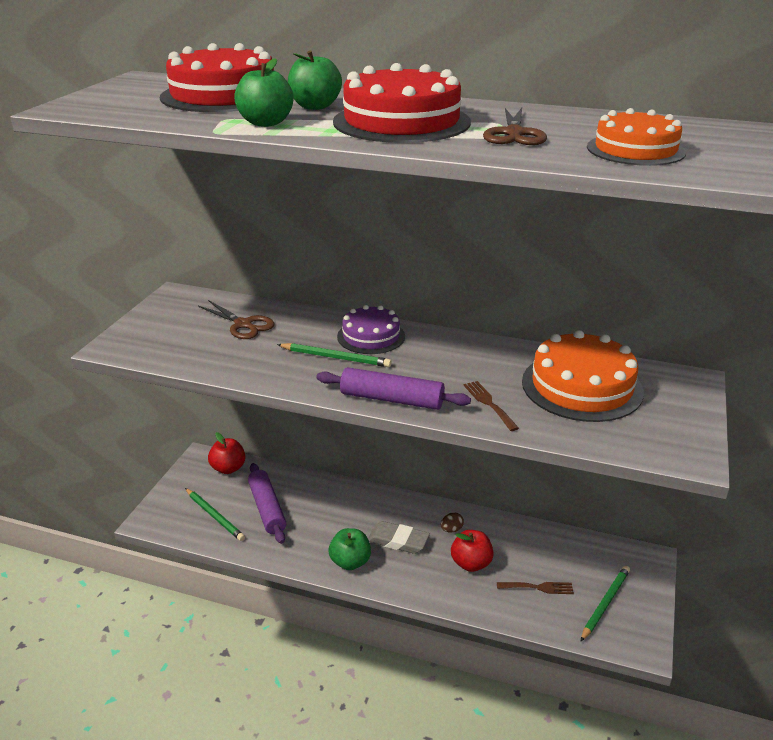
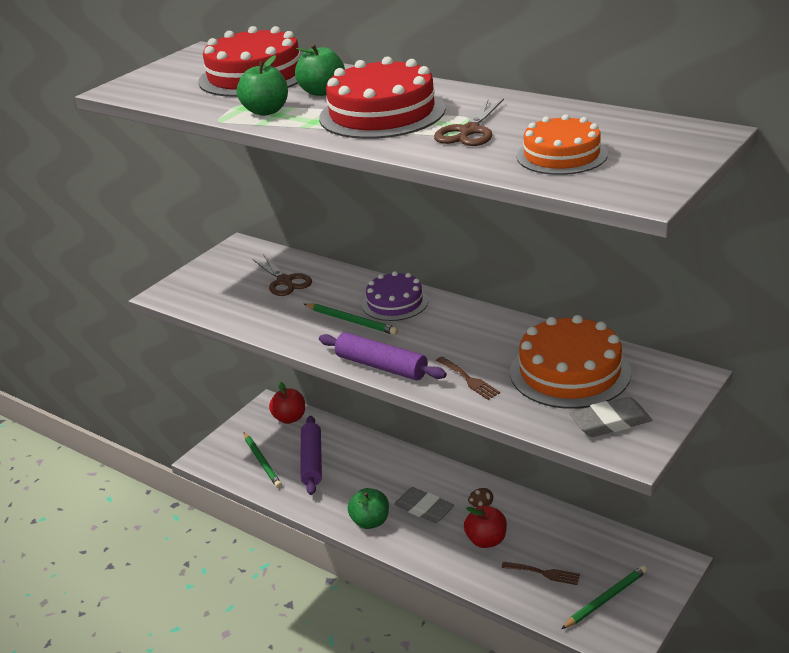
camera: 20 degrees right, 0 degrees up
brown fork [464,381,519,431] -> brown fork turned 150 degrees clockwise [436,357,500,400]
none -> grey eraser [570,397,652,437]

